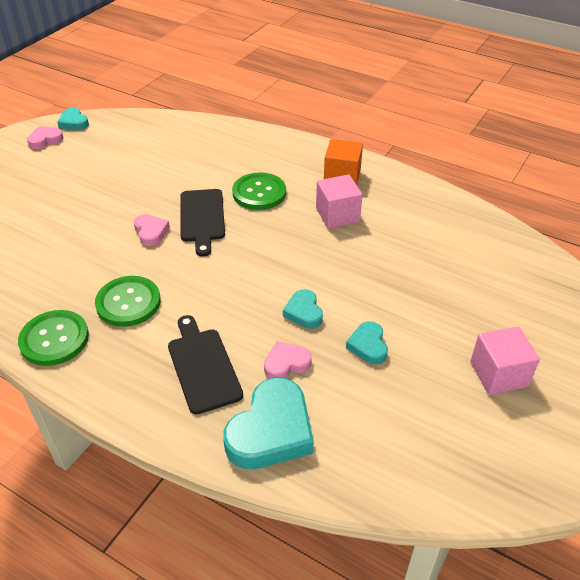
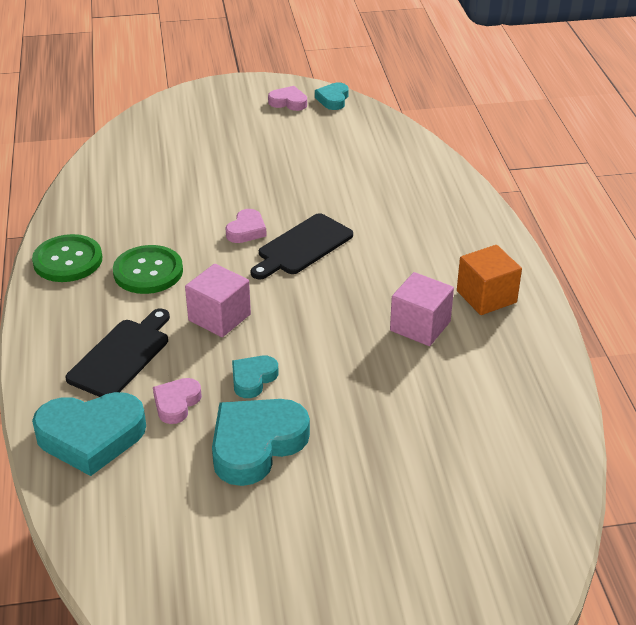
camera: 50 degrees right, 5 degrees down
green button [232,172,286,210] -> none
pink heart [264,341,312,379] -> pink heart turned 90 degrees counterclockwise [153,378,202,424]
turquoise heart [346,321,388,364] -> turquoise heart [212,399,310,486], size x1.90
pink cube [471,326,540,395] -> pink cube moved to [185,264,251,337]

